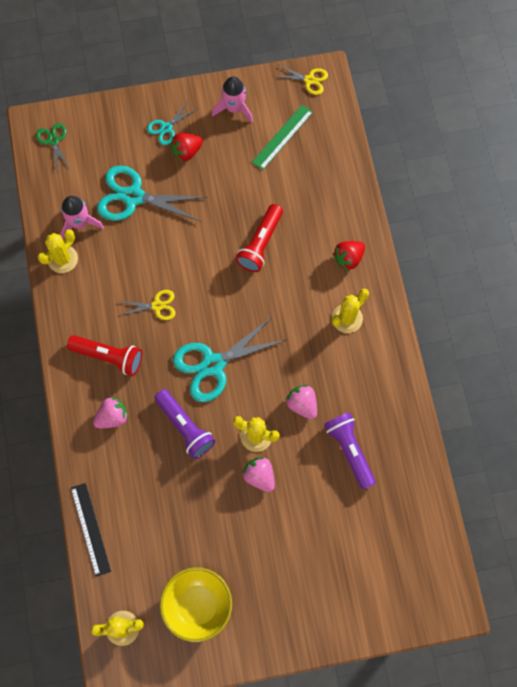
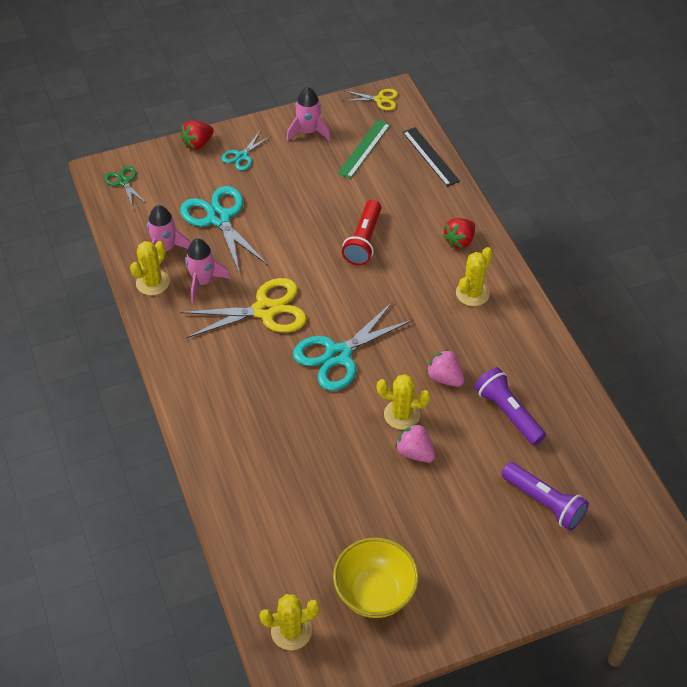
camera: 10 degrees left, 20 degrees down
red flashlight [67,335,142,376] -> none
black ruler [71,483,111,577] -> black ruler moved to [403,127,460,187]
pink strawberry [93,397,129,428] -> none
turquoise scissors [97,166,208,222] -> turquoise scissors turned 60 degrees clockwise [180,186,268,274]
yellow scissors [118,290,175,320] -> yellow scissors [180,278,307,338], size x1.93
purple flashlight [154,389,215,459] -> purple flashlight moved to [501,462,589,531]
red strawberry [170,133,203,162] -> red strawberry moved to [181,120,214,150]
none -> pink rocket [185,238,231,302]

